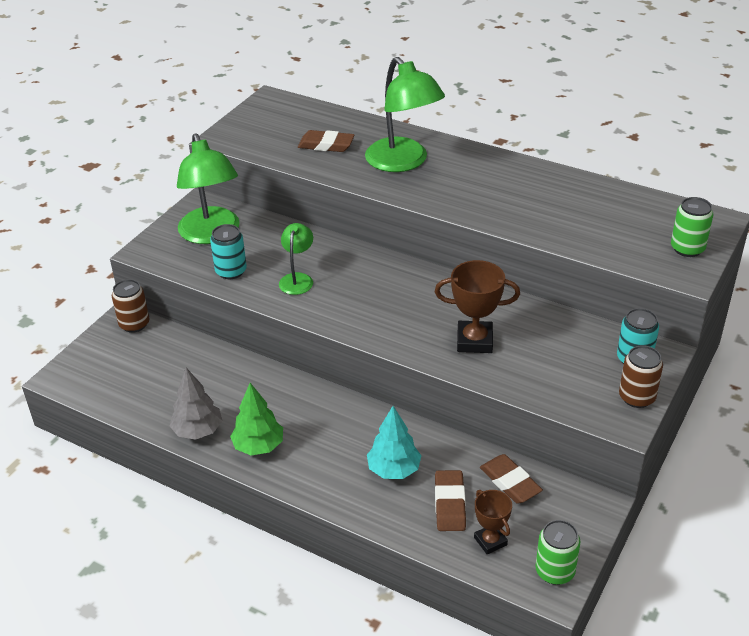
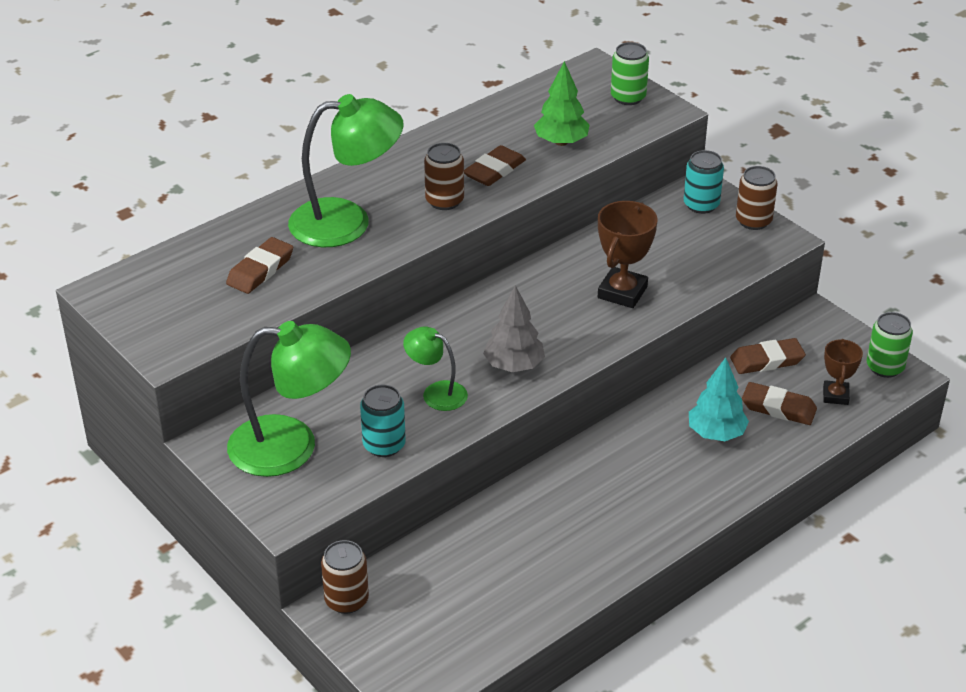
camera: 70 degrees left, 0 degrees up
grey tree [169,368,222,440] -> grey tree moved to [483,285,545,372]
green tree [230,383,283,456] -> green tree moved to [534,61,590,146]
brown trophy [474,490,512,555] -> brown trophy turned 75 degrees counterclockwise [823,339,863,405]
none -> brown can [424,143,464,210]
none -> brown eraser [464,145,526,186]

